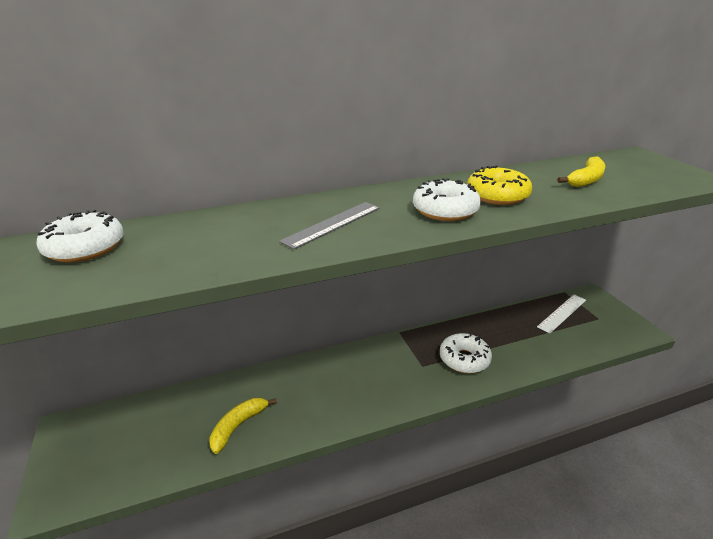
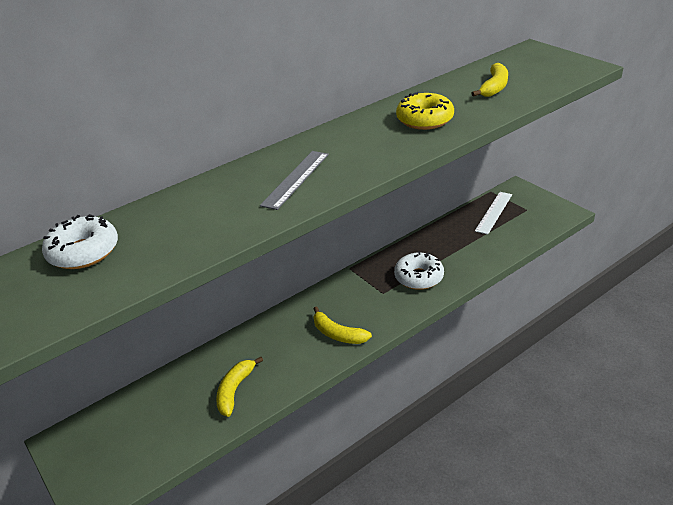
camera: 15 degrees left, 5 degrees up
white donut [413,178,481,221] -> none
none -> yellow banana [313,307,372,344]

